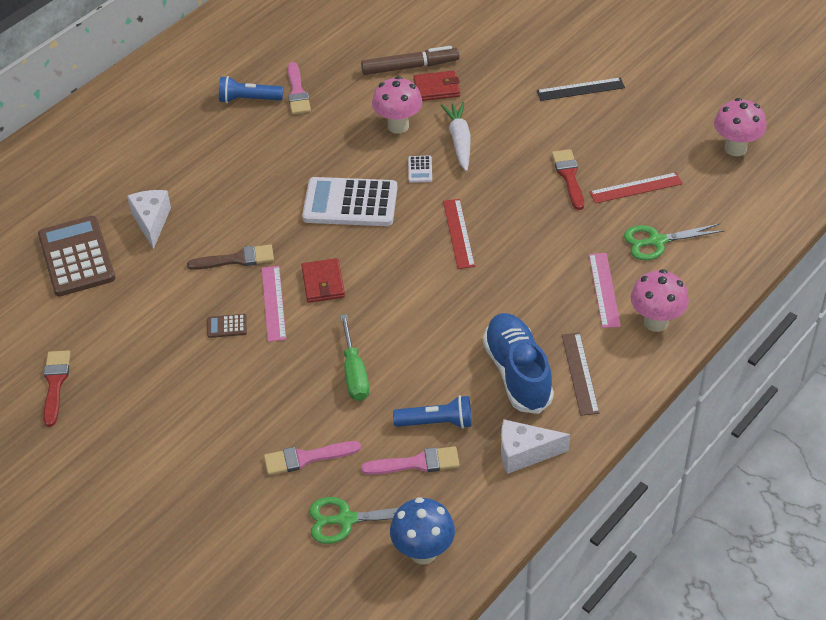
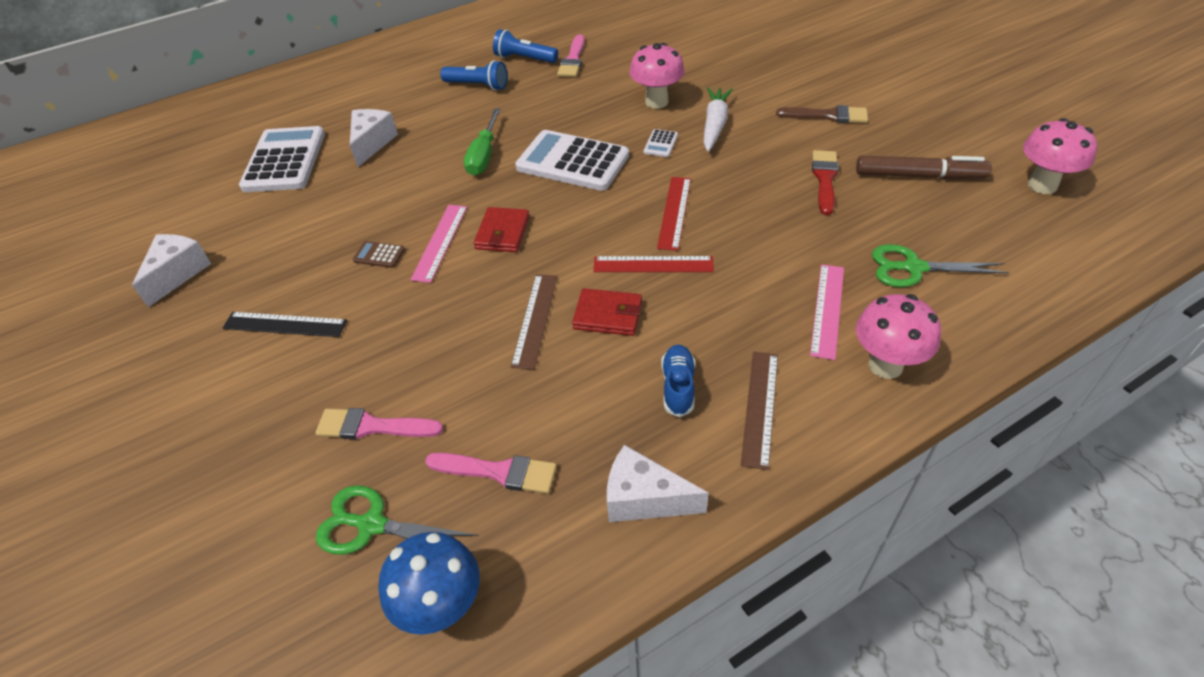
camera: 20 degrees right, 0 degrees up
brown calculator [38,216,116,297] -> white calculator [239,126,325,192]
red brush [43,350,70,427] -> white cheese [132,234,211,307]
brown brush [187,244,274,270] -> brown brush moved to [776,105,868,123]
green screwdriver [340,314,369,401] -> green screwdriver moved to [464,109,501,176]
brown marker [361,46,459,75] -> brown marker moved to [856,156,992,179]
blue flashlight [393,395,472,429] -> blue flashlight moved to [440,60,507,91]
red wallet [413,71,460,101] -> red wallet moved to [572,288,642,336]
blue shoe [483,313,554,414] -> blue shoe [661,345,695,418], size x0.52
black ruler [537,77,625,101] -> black ruler moved to [223,312,347,337]
red ruler [589,172,683,204] -> red ruler moved to [593,256,714,272]
none -> brown ruler [511,274,557,370]

